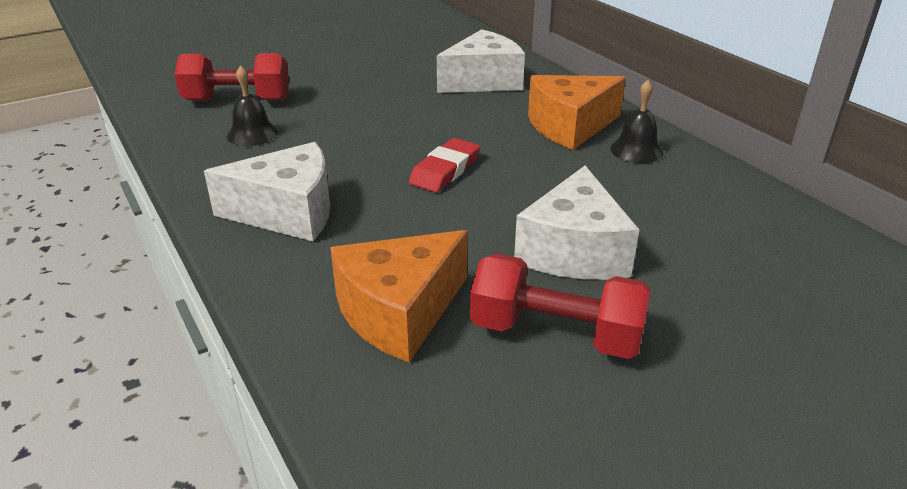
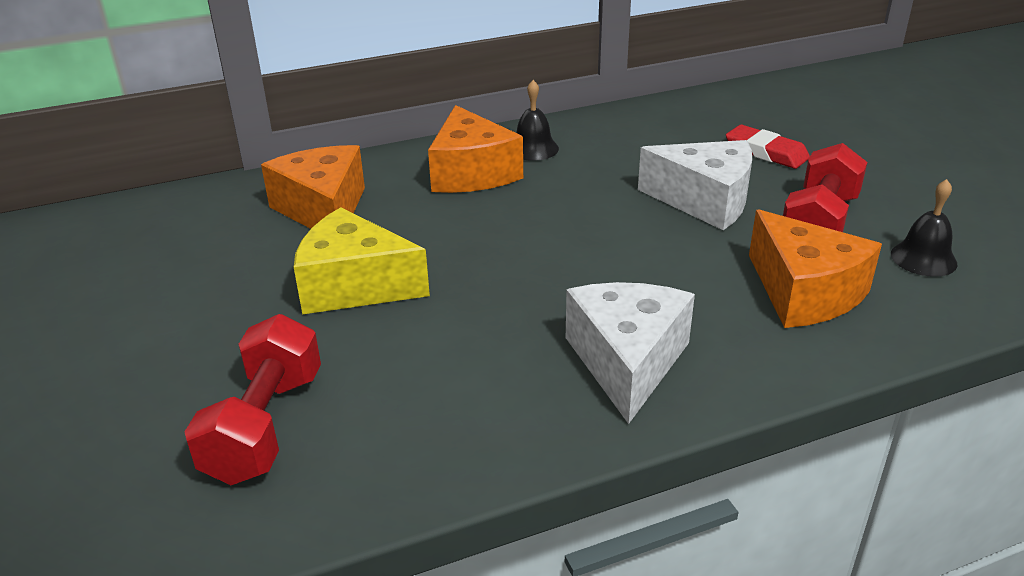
camera: 80 degrees left, 0 degrees up
black bell [227,65,278,146] -> black bell moved to [891,179,957,277]
red eraser [409,138,480,192] -> red eraser moved to [726,125,810,169]
white cheese [437,29,525,93] -> orange cheese [261,145,365,229]
none -> yellow cheese [294,207,430,315]

